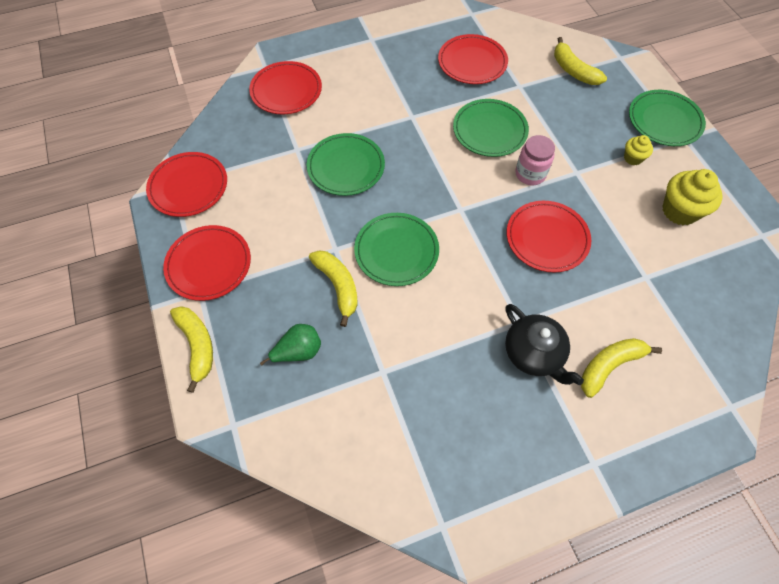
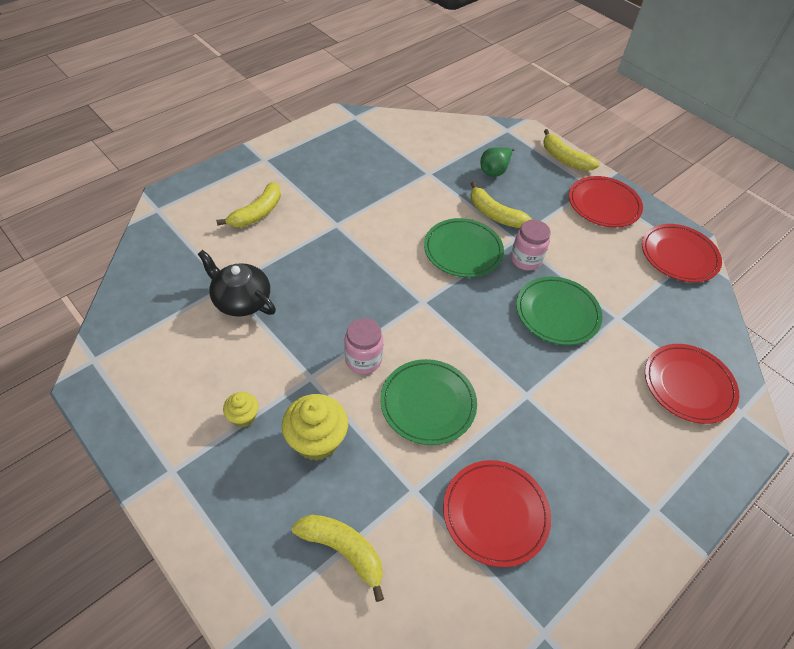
camera: 155 degrees right, 10 degrees down
black teapot [505,304,584,385] -> black teapot moved to [198,250,276,317]
red plate [506,201,591,273] -> none
green plate [629,90,706,146] -> none
yellow cupcake [662,169,723,225] -> yellow cupcake moved to [282,394,348,461]
none -> pink jar [511,220,551,271]

